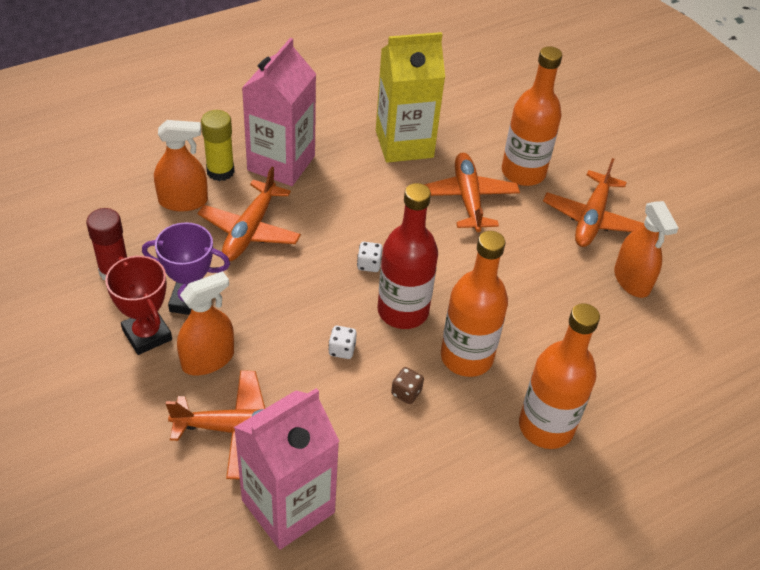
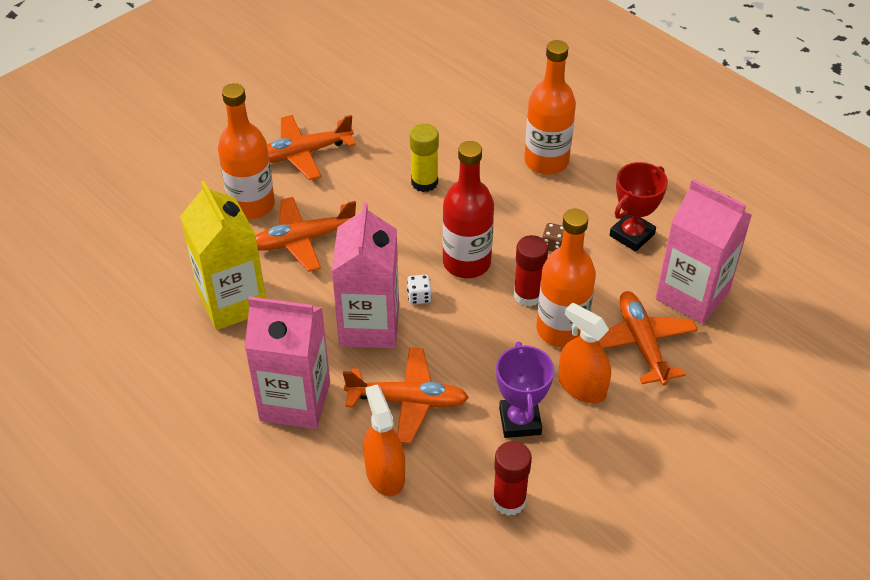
camera: 100 degrees left, 0 degrees up
red trophy [105,256,172,355] -> red trophy moved to [610,162,668,252]
yellow glue stick [201,110,235,181] -> yellow glue stick moved to [410,123,439,192]
white dice [328,326,357,359] -> red glue stick [514,235,548,307]
orange bottle [441,231,508,377] -> orange bottle moved to [537,209,596,347]
orange plane [543,158,644,247] -> orange plane turned 150 degrees clockwise [267,115,356,180]
orange spray bottle [614,201,679,298] -> none
none -> pink carton [332,202,399,348]

